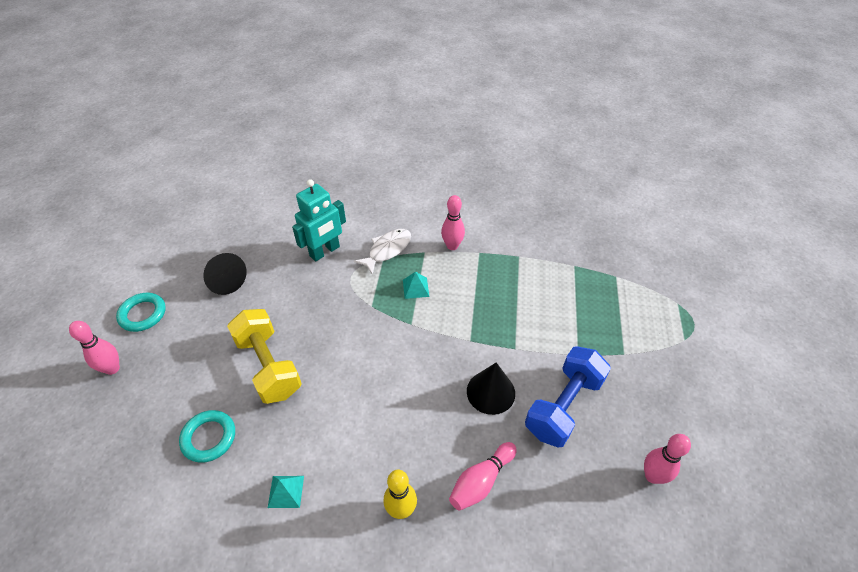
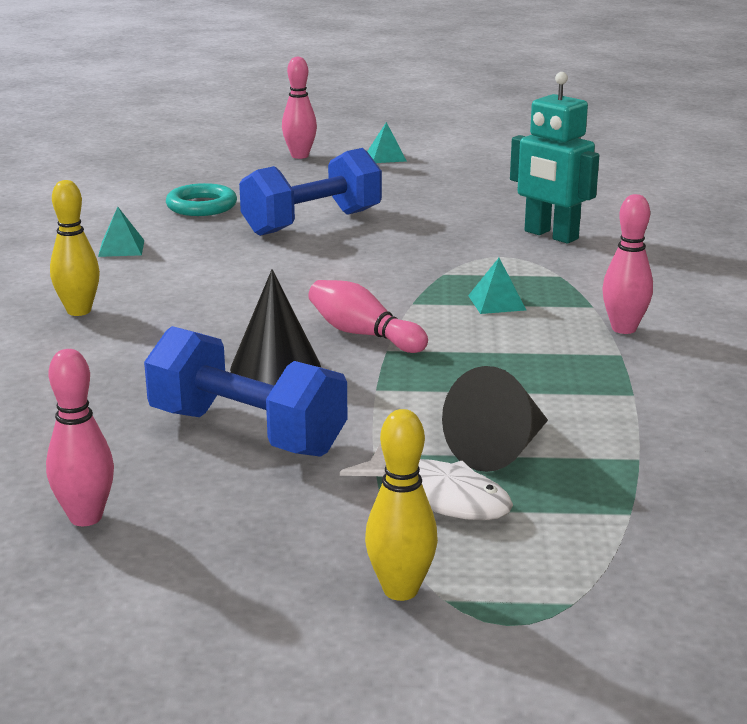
camera: 85 degrees right, 25 degrees down
turquoise ring [116,293,166,332] -> turquoise pyramid [367,122,406,163]
black cone [203,253,247,295] -> black cone moved to [442,366,548,472]
yellow dumbbell [227,309,302,404] -> blue dumbbell [239,148,382,236]
white fish [354,229,411,275] -> white fish moved to [340,444,513,520]
pink bowling pin [449,442,517,511] -> pink bowling pin moved to [308,280,428,353]
none -> yellow bowling pin [365,409,438,601]

